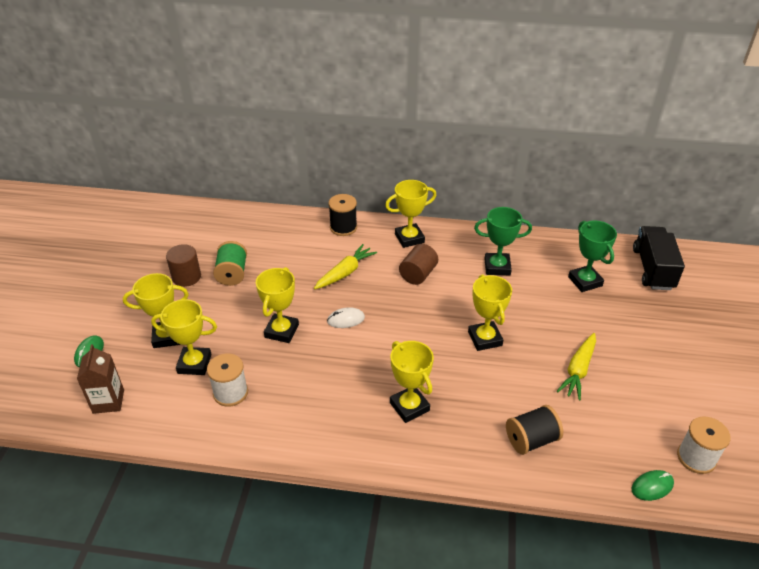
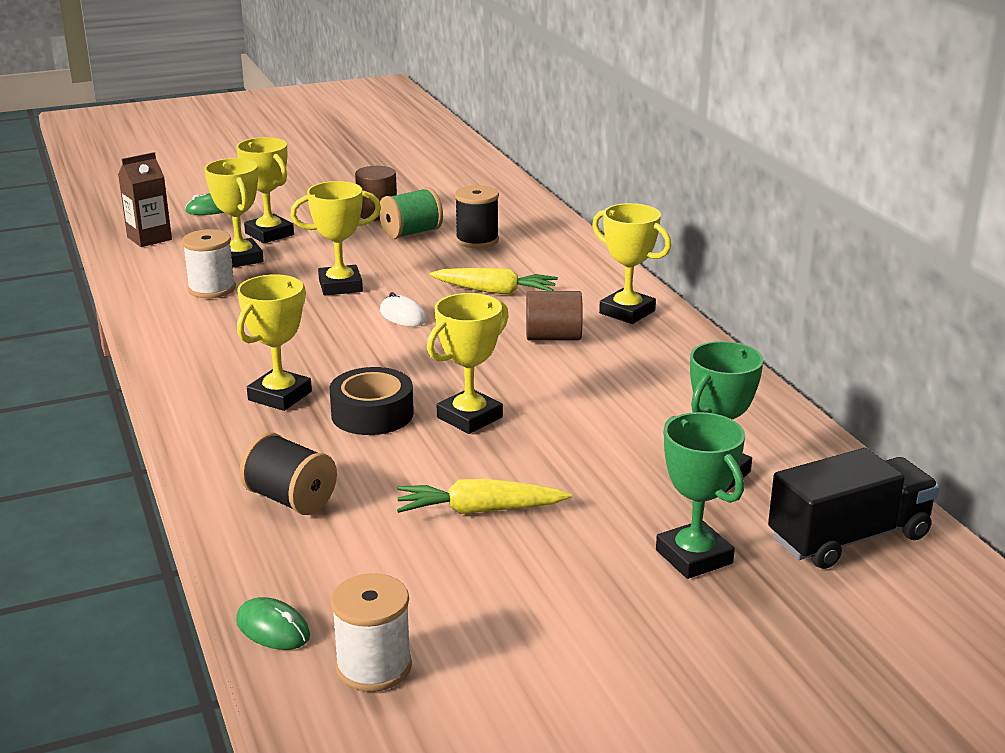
camera: 60 degrees right, 15 degrees down
black spool [328,194,357,236] -> black spool moved to [455,185,499,248]
green trophy [474,207,532,275] -> green trophy moved to [656,412,745,579]
none -> black tape [329,367,414,435]

